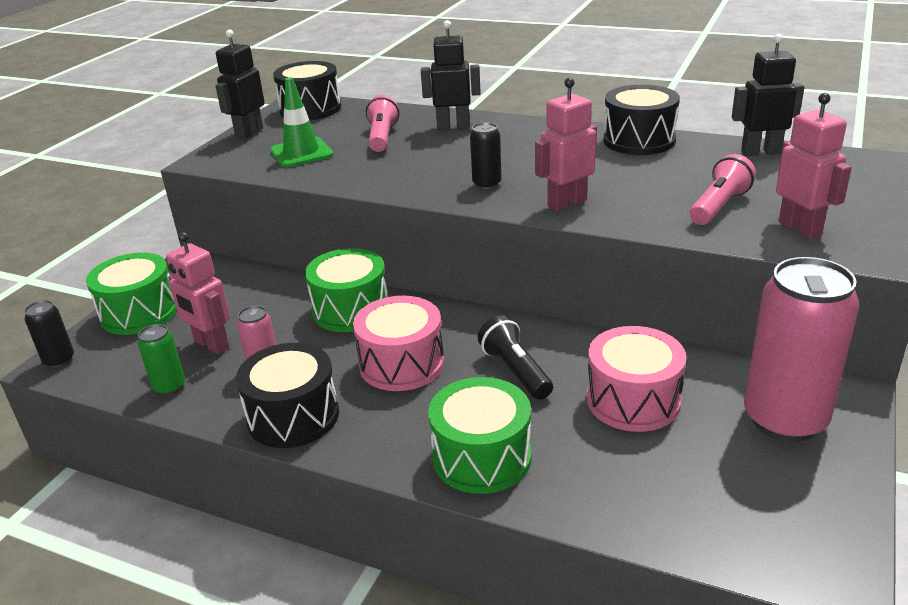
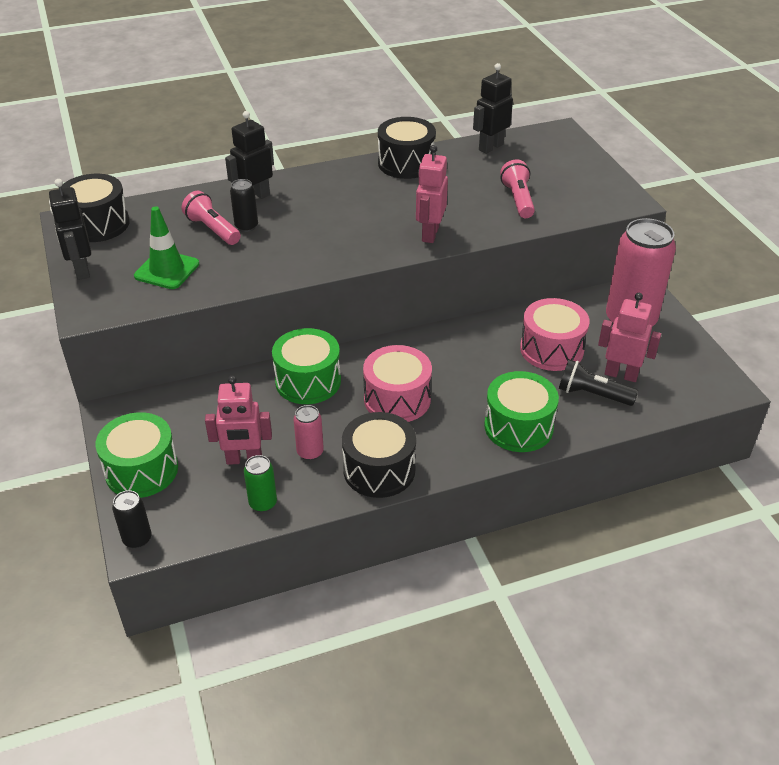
camera: 45 degrees left, 10 degrees up
black can [470,122,502,189] -> black can moved to [230,179,258,232]
black flashlight [478,315,553,399] -> black flashlight moved to [559,359,638,406]
pink robot [776,93,852,239] -> pink robot moved to [598,293,661,382]

